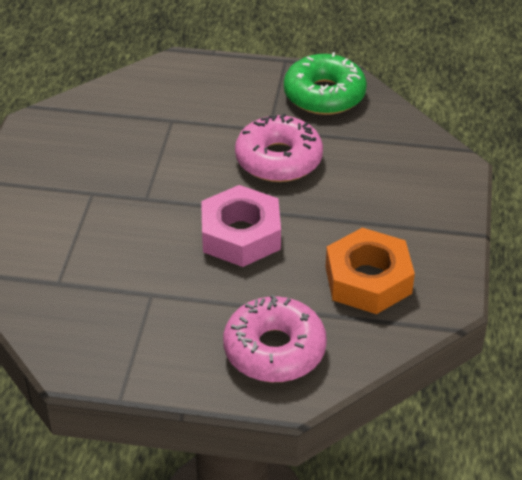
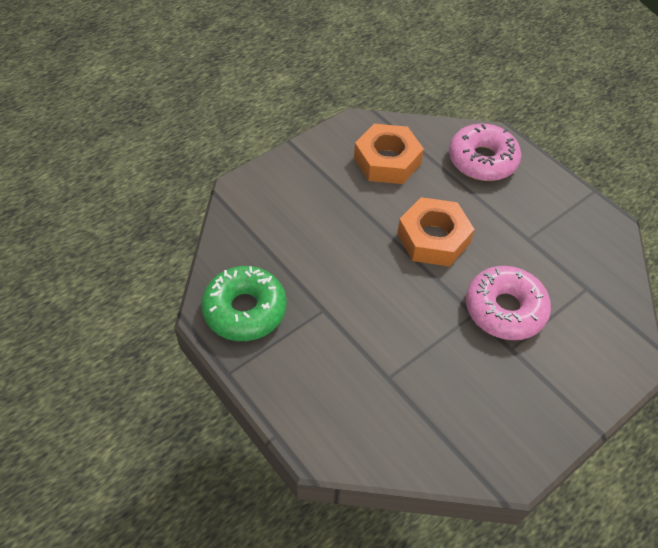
camera: 140 degrees left, 10 degrees up
pink nut [201,185,281,267] -> orange nut [397,197,475,266]
pink donut [235,113,323,182] -> pink donut moved to [466,266,551,340]

